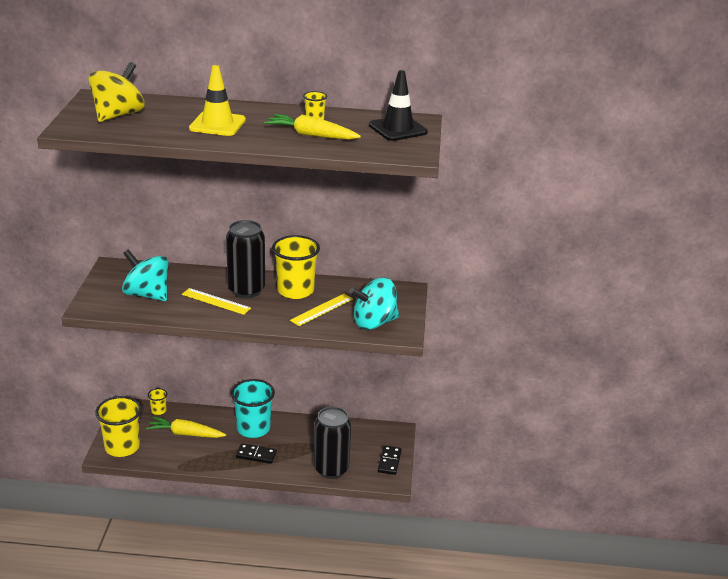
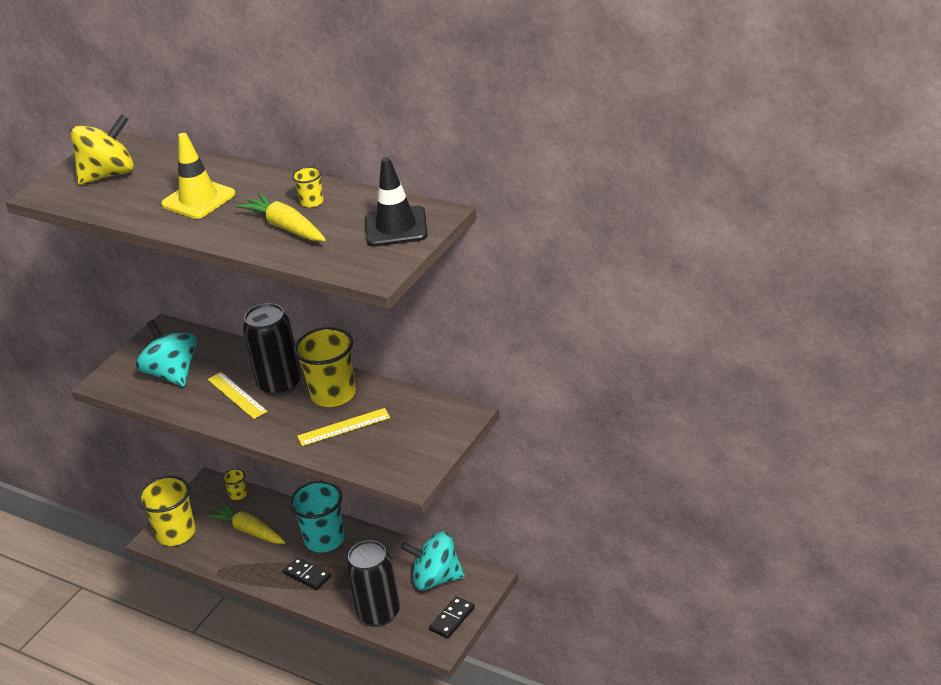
camera: 30 degrees right, 5 degrees up
turquoise spinning top [350,278,399,330] -> turquoise spinning top moved to [401,532,465,590]

